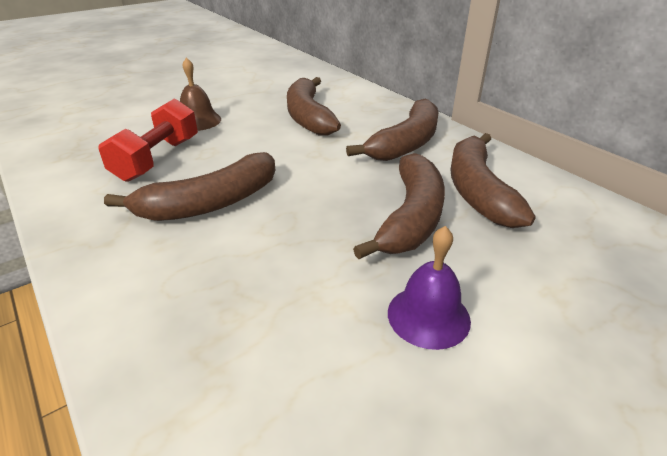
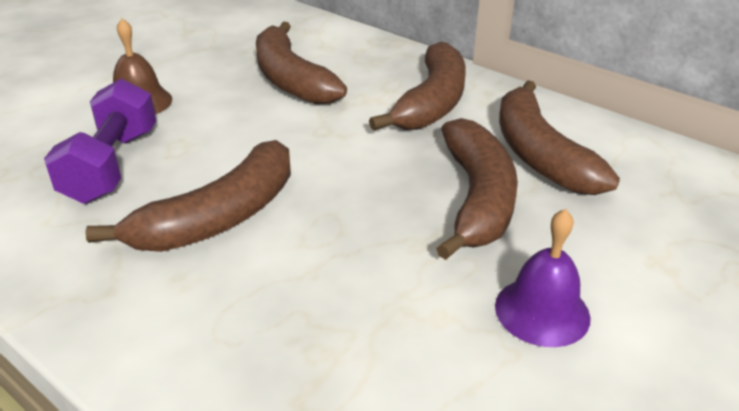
camera: 15 degrees left, 0 degrees up
red dumbbell [99,98,198,182] -> purple dumbbell [44,79,156,204]

